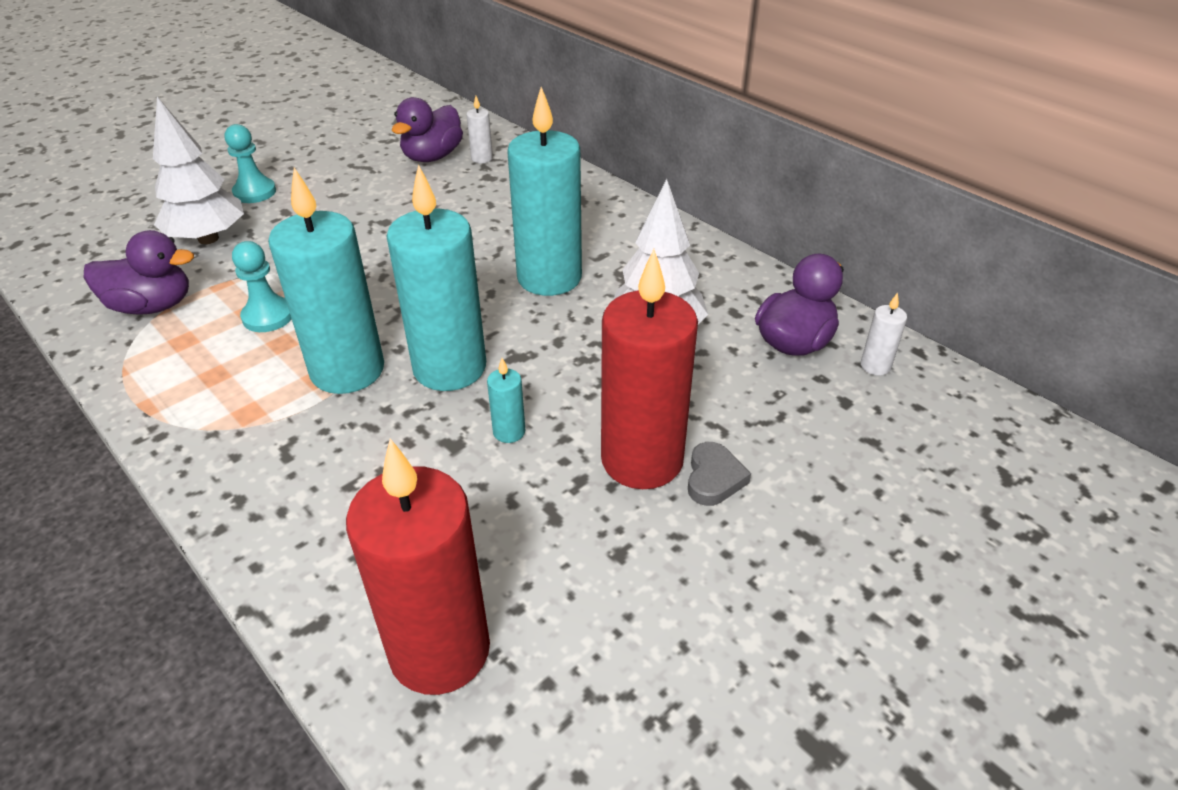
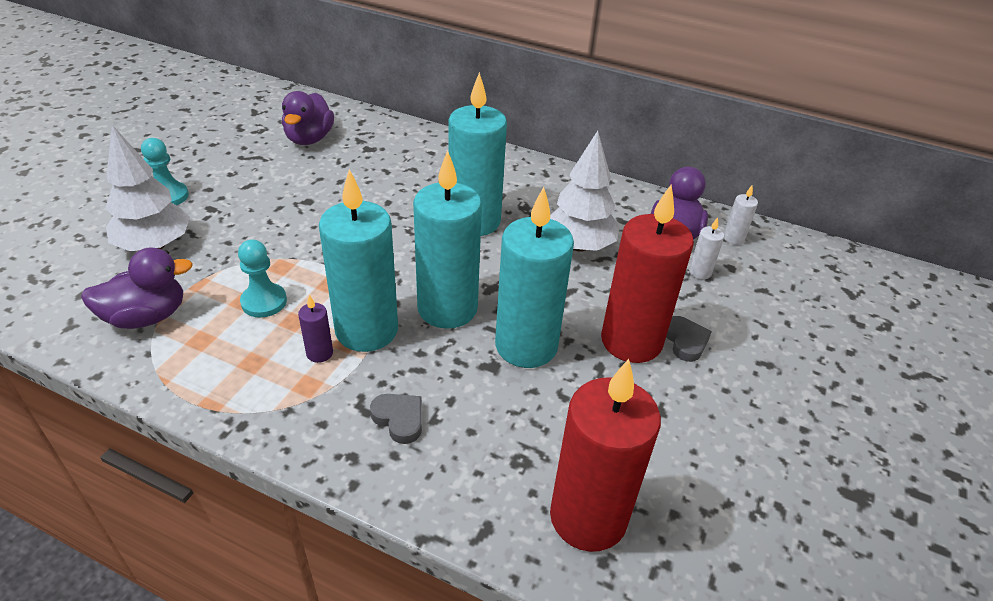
camera: 25 degrees left, 0 degrees up
white candle [466,96,493,163] -> white candle moved to [689,217,724,279]
turquoise candle [487,358,525,443] -> turquoise candle [495,187,574,368], size x2.45
none -> purple candle [298,295,333,363]
none -> grey heart [370,394,422,444]

